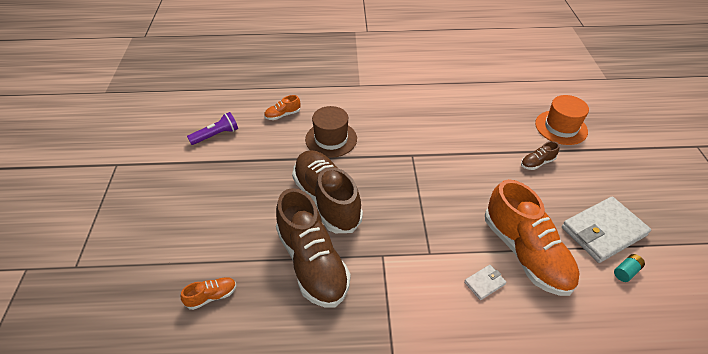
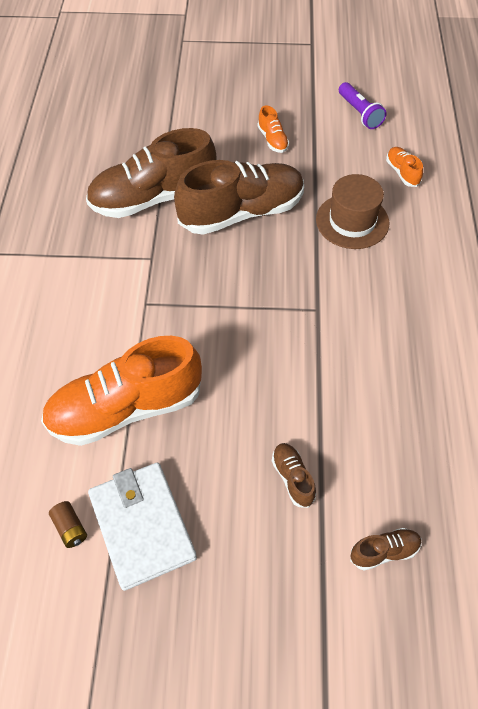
camera: 95 degrees right, 10 degrees up
orange shoe [181,277,237,310] -> orange shoe moved to [257,105,289,153]
white wallet [464,265,507,300] -> none
orange hat [535,95,589,145] -> brown shoe [350,528,422,571]
turquoise battery [614,254,645,282] -> brown battery [49,501,87,548]

